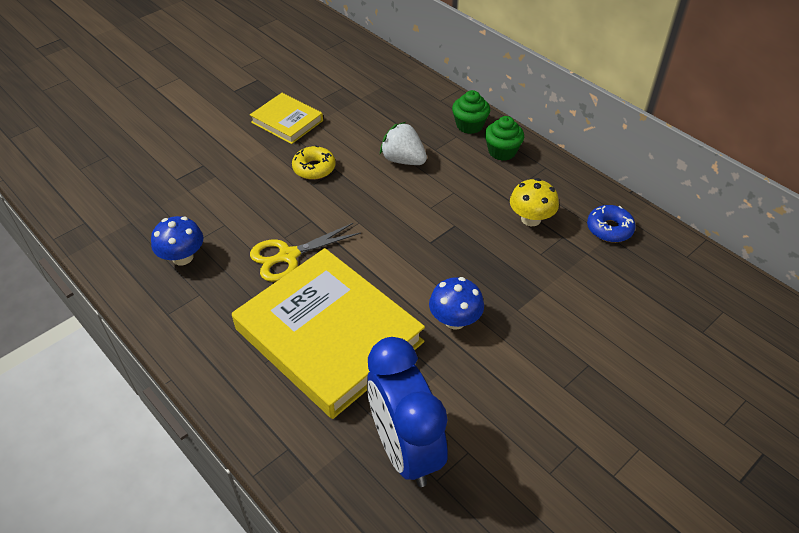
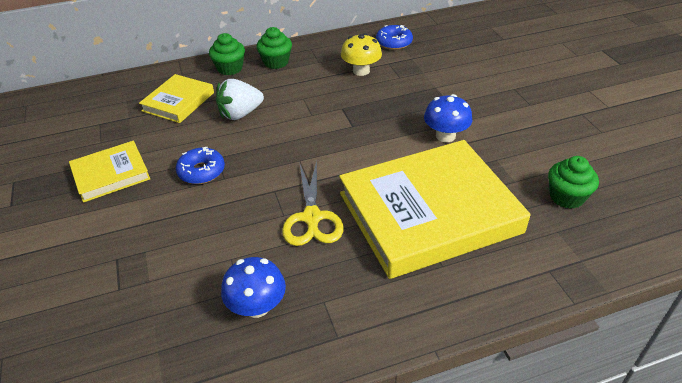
camera: 65 degrees left, 5 degrees down
yellow donut [292,145,336,180] -> blue donut [176,147,225,184]
blue clock [367,337,448,487] -> green cupcake [548,156,599,209]
none -> yellow book [139,74,214,123]

